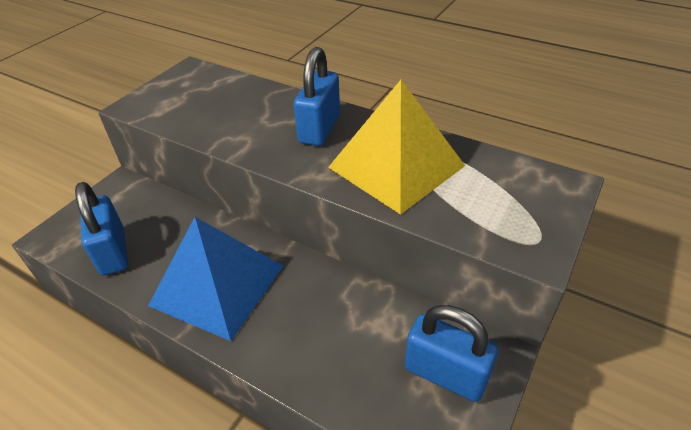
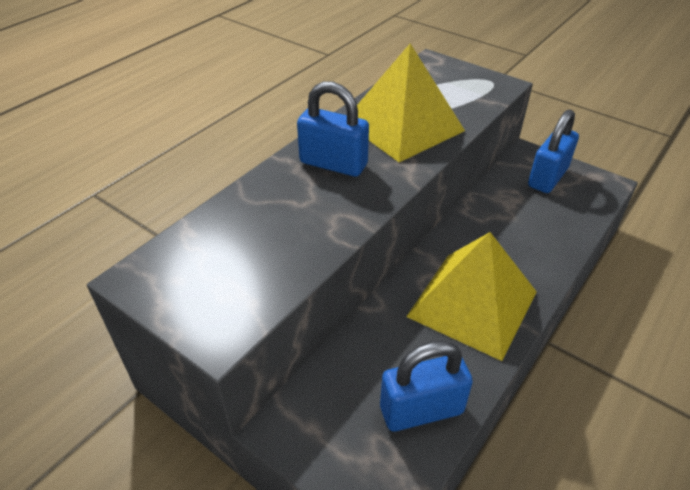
camera: 85 degrees left, 0 degrees up
blue pyramid [148,217,284,341] -> yellow pyramid [406,232,537,361]

